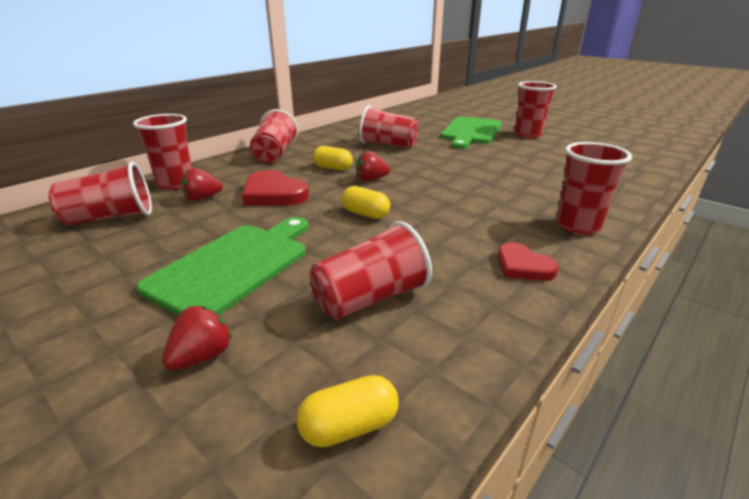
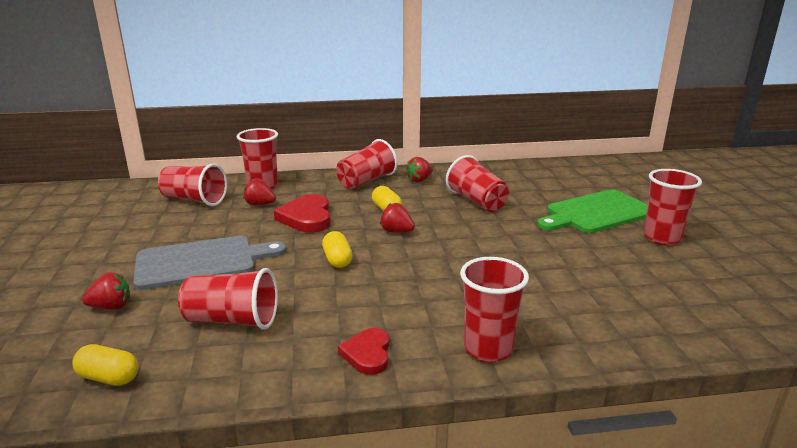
camera: 40 degrees right, 5 degrees down
green cutting board [136,217,308,316] -> grey cutting board [133,236,286,290]
none -> red strawberry [406,157,433,182]

